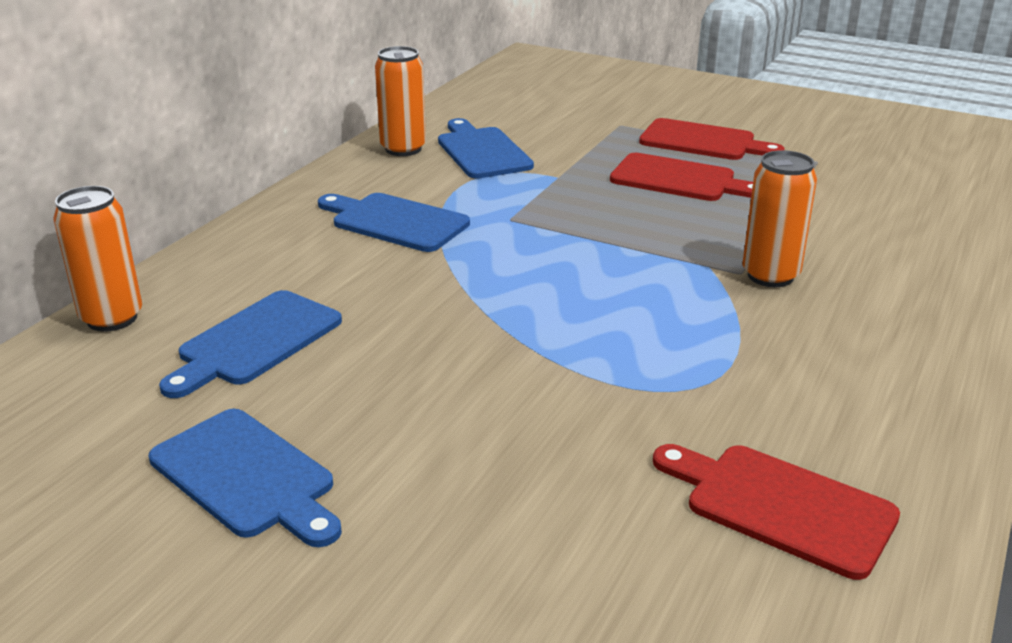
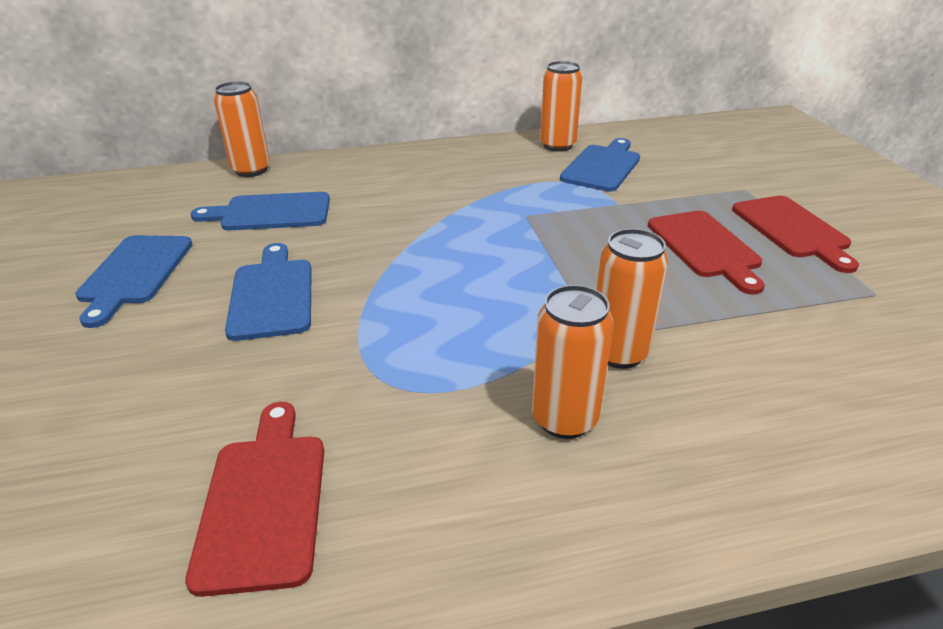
camera: 50 degrees right, 5 degrees up
blue cutting board [318,193,470,252] -> blue cutting board moved to [225,243,312,341]
none -> orange can [532,285,614,439]

